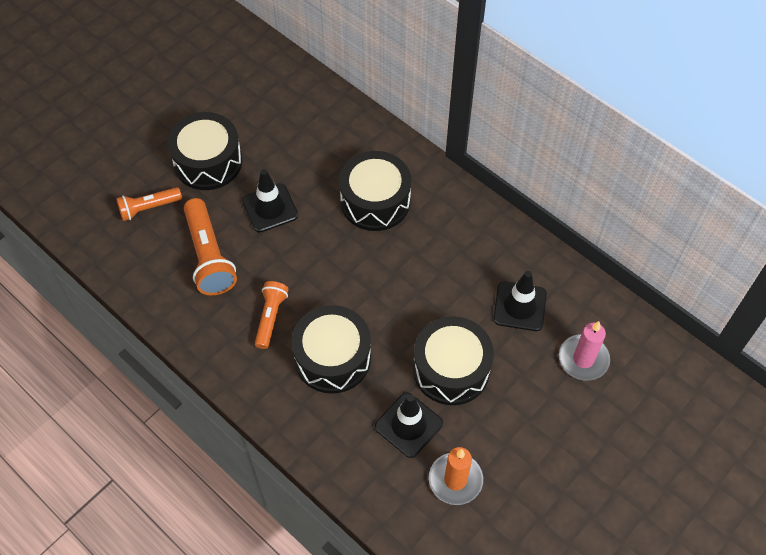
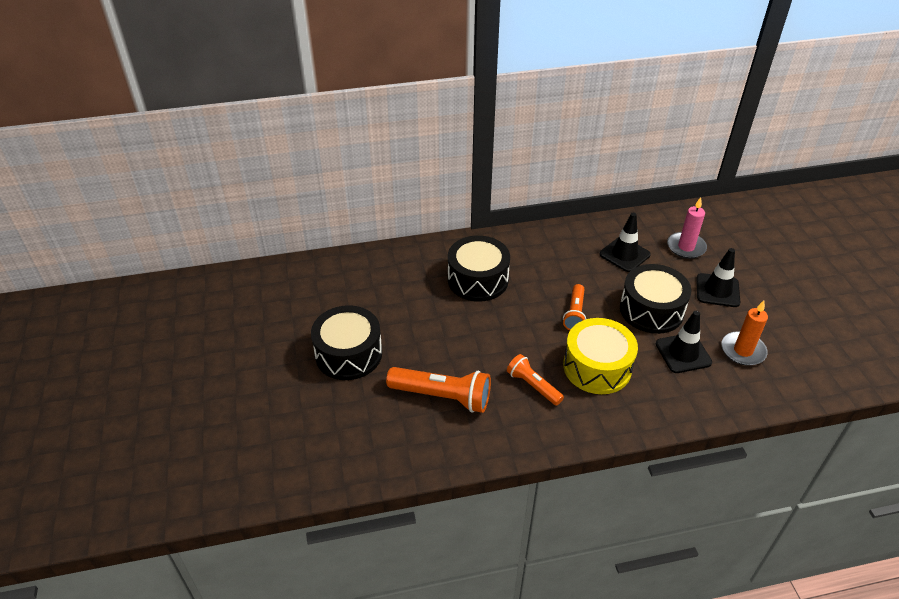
camera: 55 degrees left, 15 degrees down
orange flashlight [116,187,182,221] -> orange flashlight moved to [563,284,586,330]
black traffic cone [242,169,298,232] -> black traffic cone moved to [696,248,740,307]
black drum [292,305,371,394] -> yellow drum [563,318,638,394]

